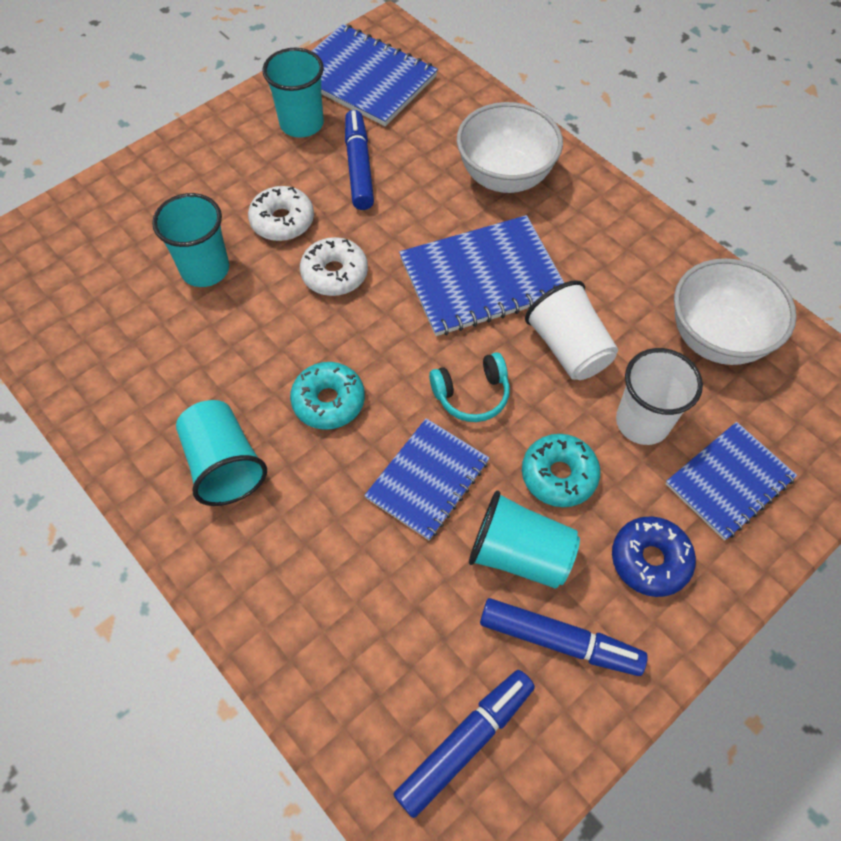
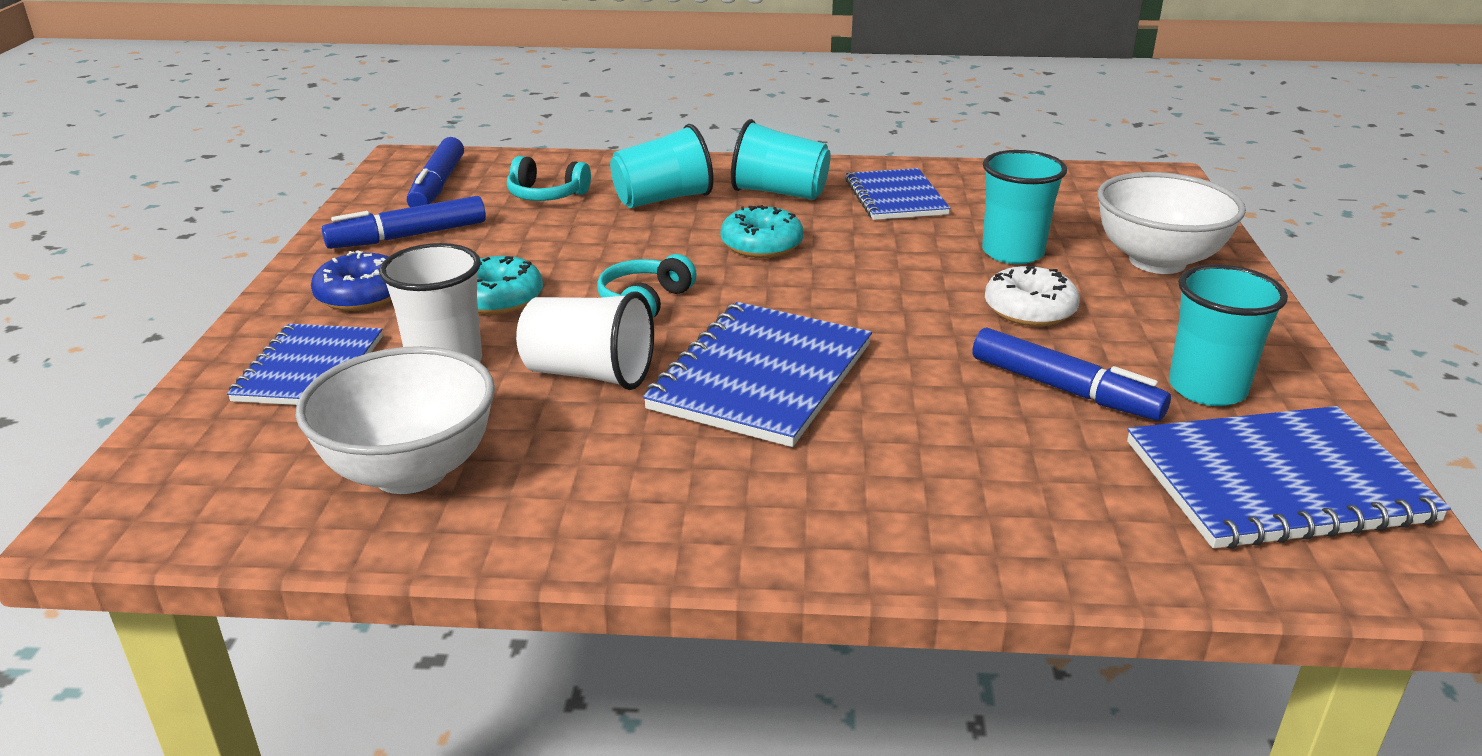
camera: 135 degrees right, 30 degrees down
white donut [300,237,368,296] -> none
blue notebook [364,418,489,540] -> blue notebook moved to [845,168,950,220]
white bowl [457,102,563,193] -> white bowl moved to [1097,172,1246,274]
turquoise cup [469,490,580,589] -> turquoise cup moved to [610,124,714,208]
none -> turquoise headphones [507,156,591,201]

